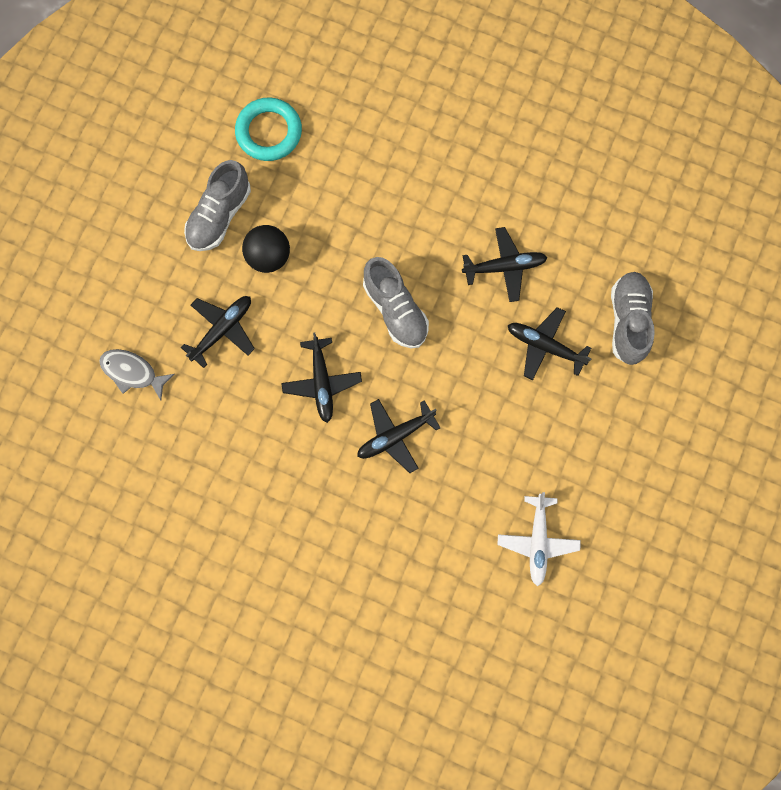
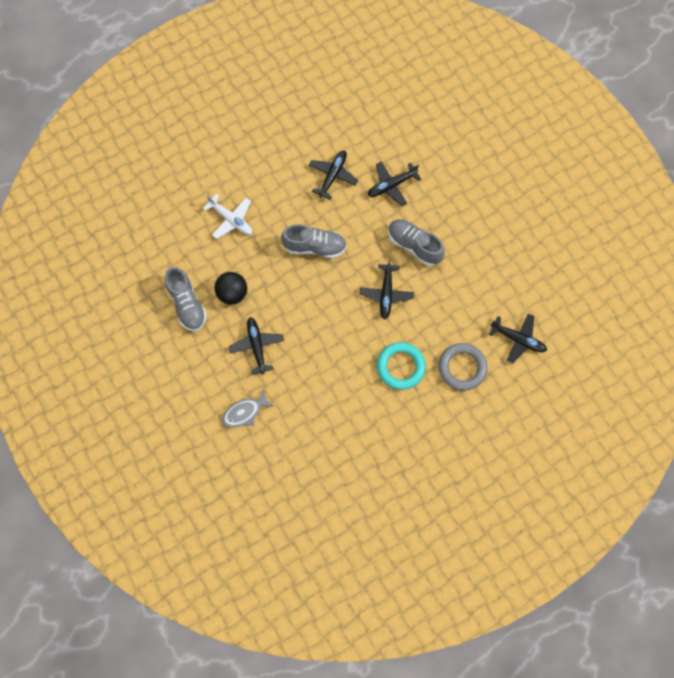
camera: 55 degrees left, 5 degrees down
turquoise ring [235,97,302,161] -> turquoise ring moved to [377,342,426,390]
black plane [281,332,362,423] -> black plane moved to [489,314,547,364]
white plane [497,492,581,587] -> white plane moved to [203,194,252,239]
grey shoe [611,272,655,365] -> grey shoe moved to [388,219,445,266]
none -> grey ring [438,343,487,391]

